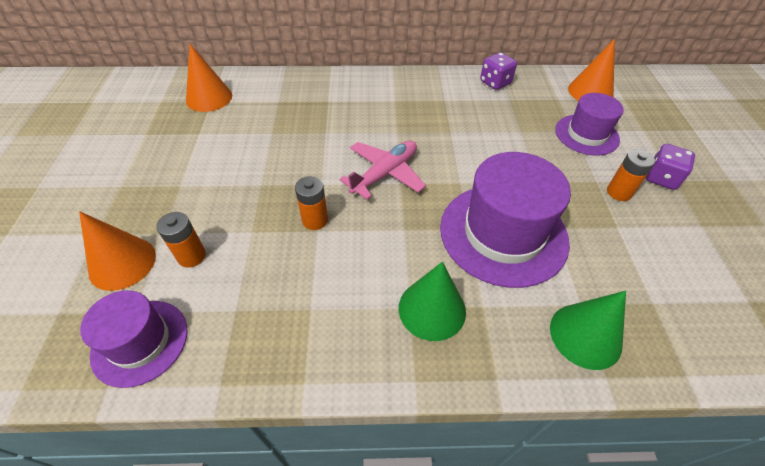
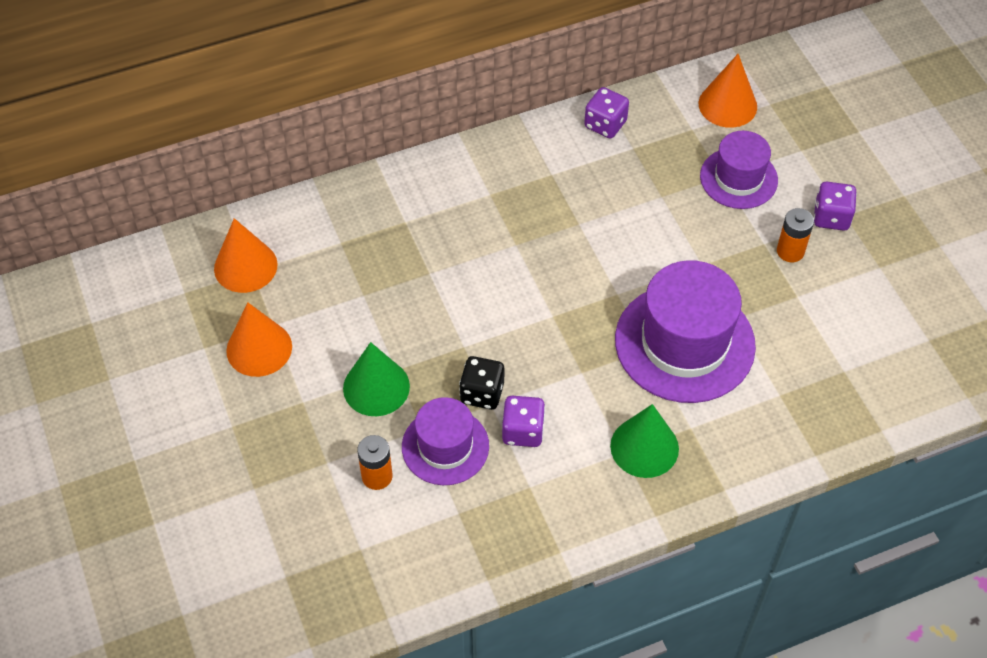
camera: 20 degrees left, 5 degrees up
orange cone [79,211,156,291] -> orange cone moved to [226,303,292,377]
purple hat [80,290,187,388] -> purple hat moved to [402,397,489,485]
orange battery [295,176,328,230] -> black dice [459,356,504,410]
pink plane [339,141,426,200] -> none
green cone [550,291,626,370] -> green cone moved to [343,342,410,416]
none -> purple dice [502,396,545,447]

